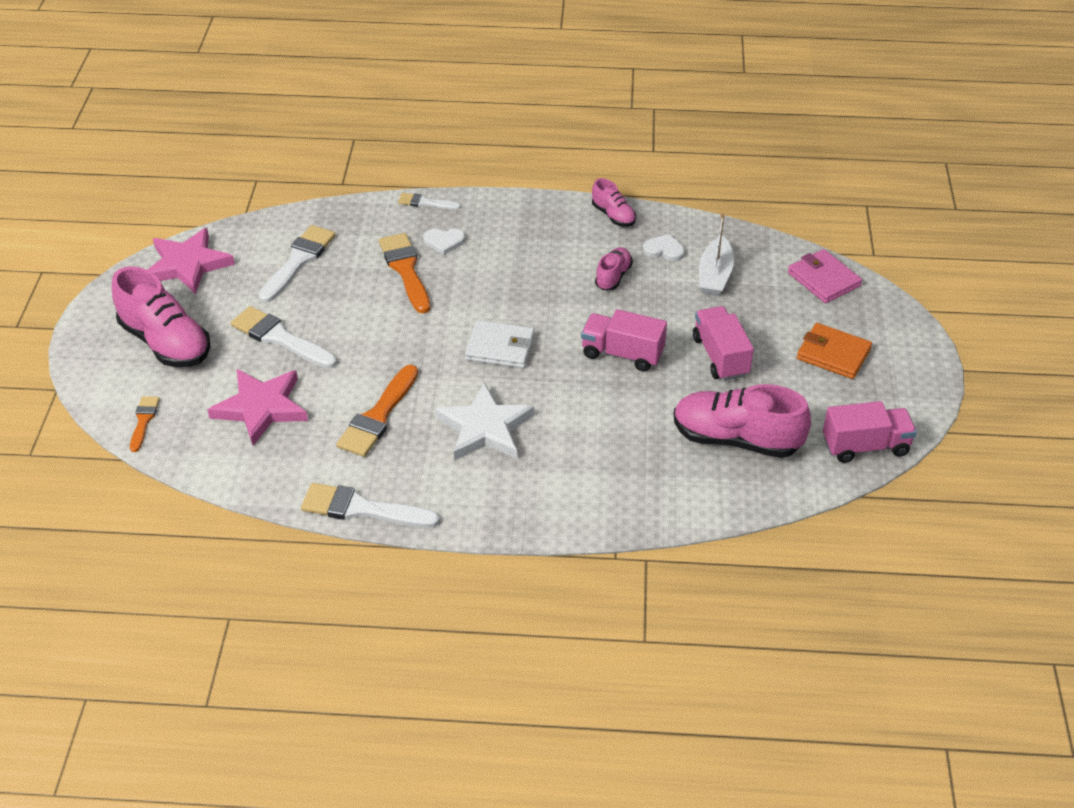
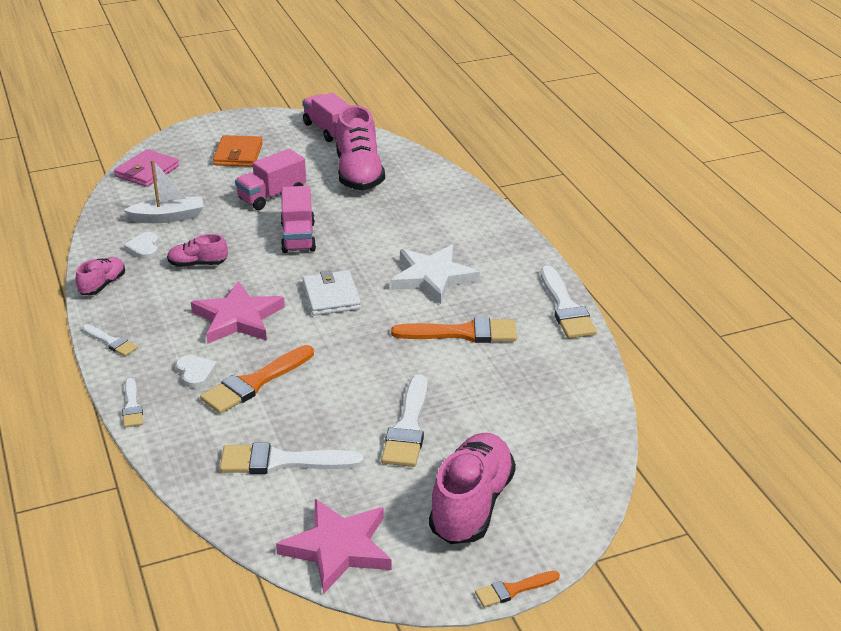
camera: 115 degrees left, 10 degrees down
orange brush [130,396,159,452] -> orange brush moved to [475,571,560,608]
pink star [207,369,308,445] -> pink star moved to [191,281,285,344]
none -> white brush [82,324,138,356]

